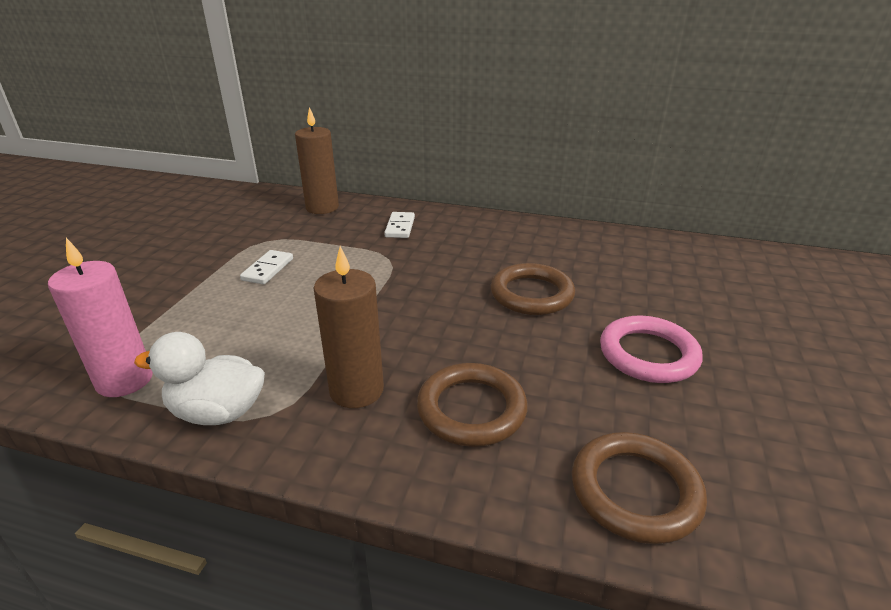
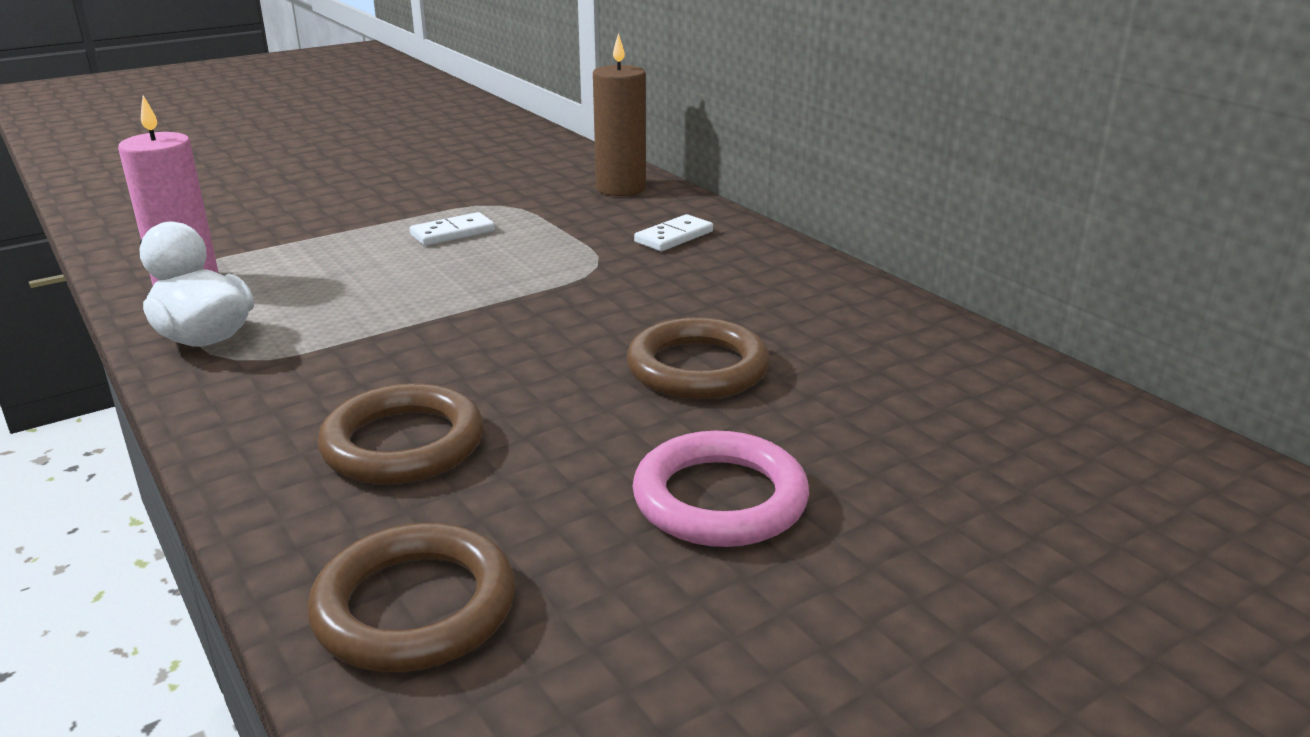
camera: 40 degrees right, 5 degrees down
brown candle [314,246,384,408] -> none

